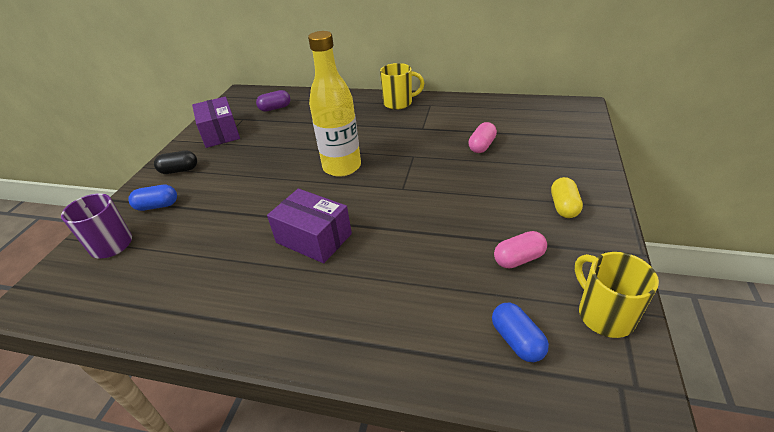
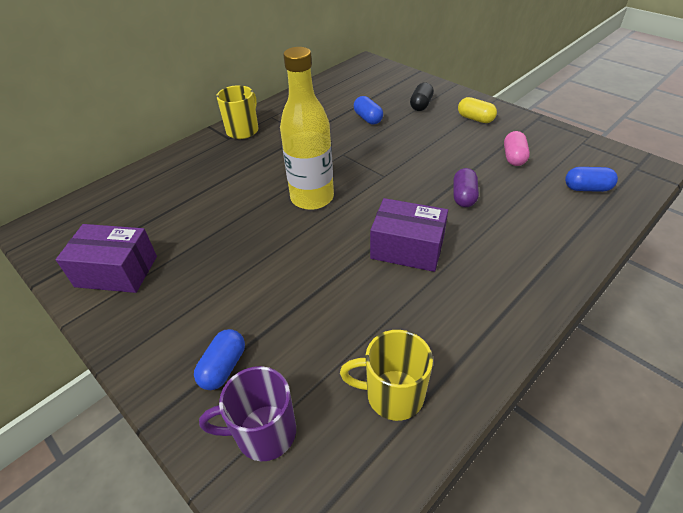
camera: 60 degrees left, 5 degrees up
black capsule [154,151,197,174] -> black capsule moved to [410,83,434,111]
purple capsule [256,90,290,112] -> purple capsule moved to [453,168,479,207]
purple box [267,189,352,263] -> purple box turned 45 degrees clockwise [370,198,448,272]
pink capsule [468,122,497,153] -> blue capsule [354,96,383,124]
yellow mug [575,252,659,338] -> yellow mug moved to [340,330,433,421]

